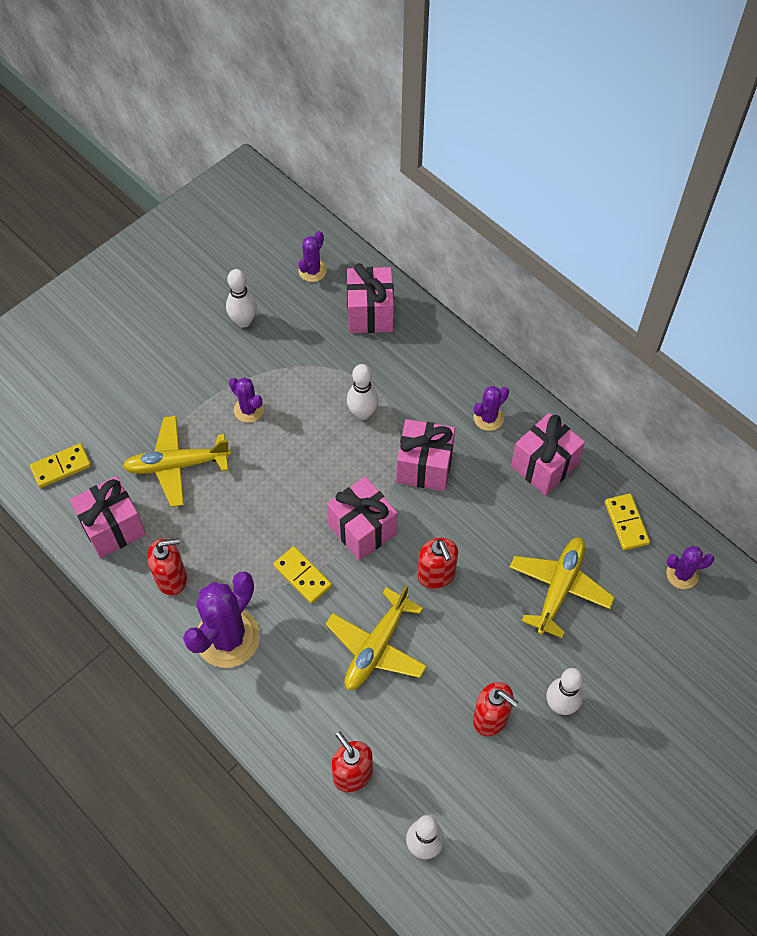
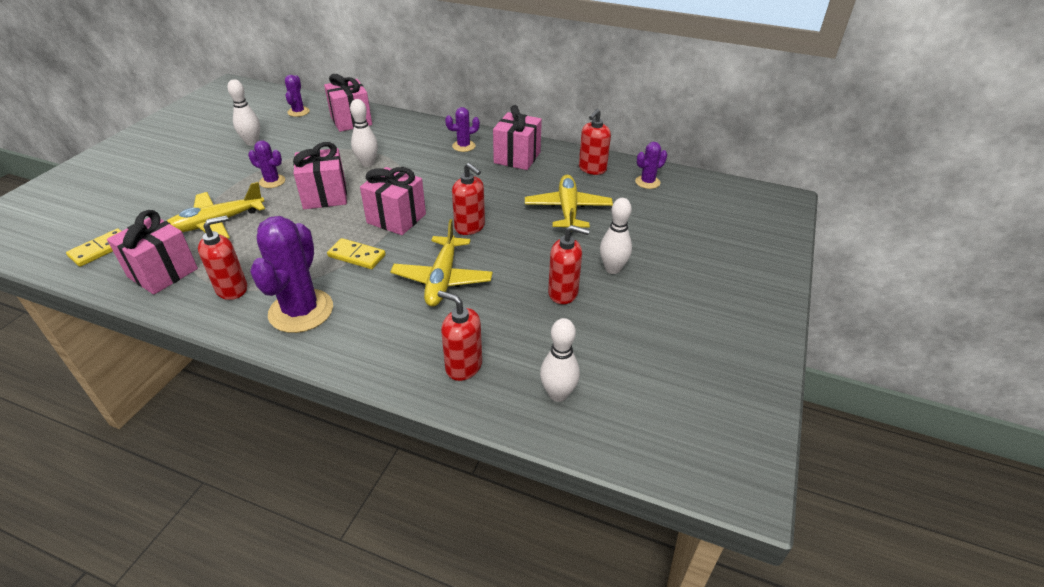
camera: 25 degrees left, 20 degrees down
pink gift [396,419,455,491] -> pink gift moved to [293,142,347,209]
purple cactus [474,386,509,431] -> purple cactus turned 45 degrees clockwise [445,107,480,152]
yellow domino [605,494,650,551] -> red soap dispenser [579,109,611,175]

